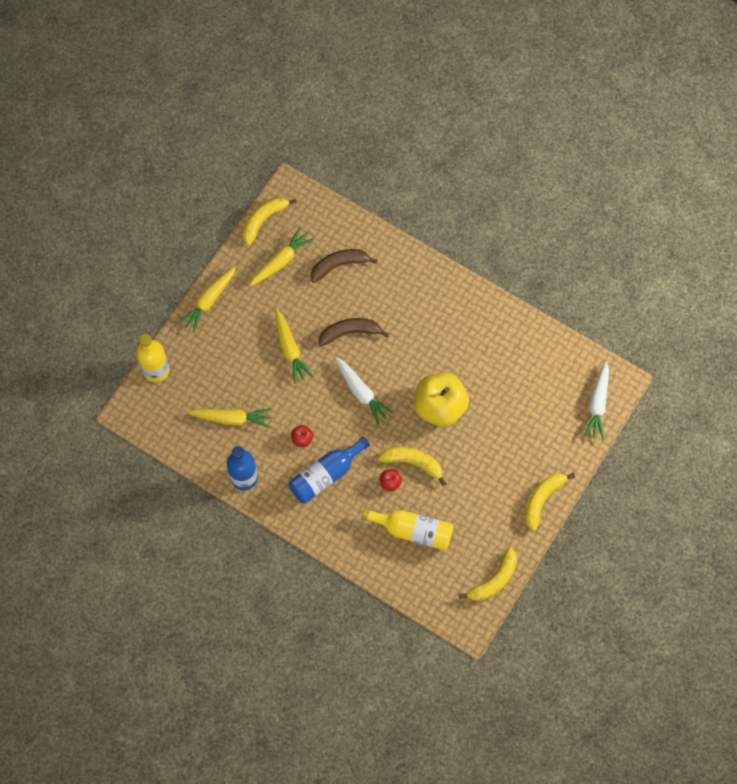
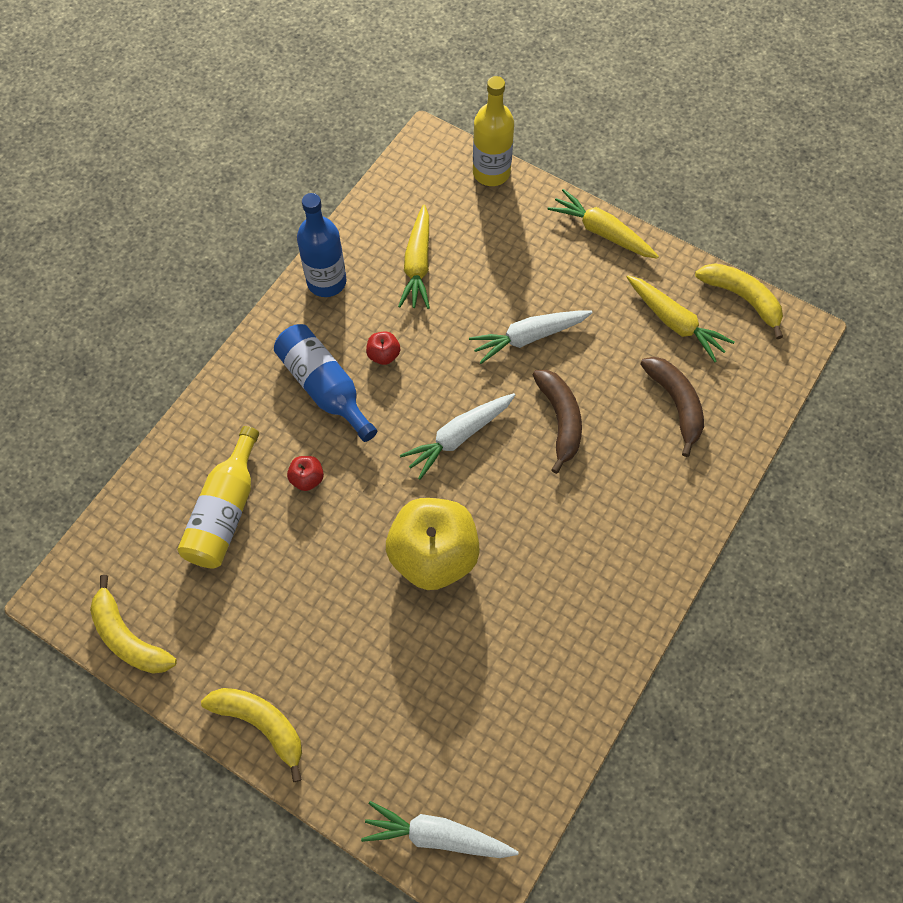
camera: 90 degrees right, 5 degrees down
yellow carrot [275,308,314,384] -> white carrot [469,311,593,364]
yellow banana [378,447,447,486] -> none

